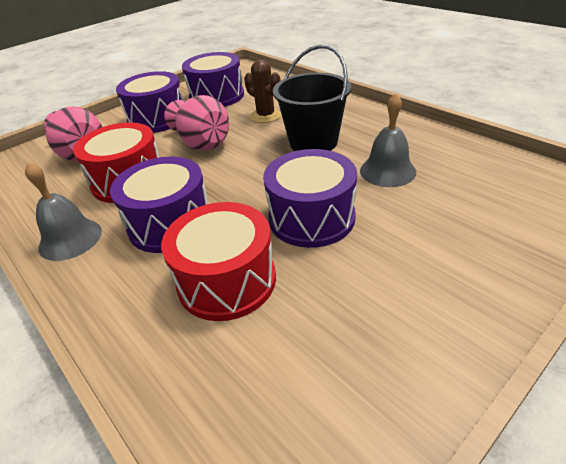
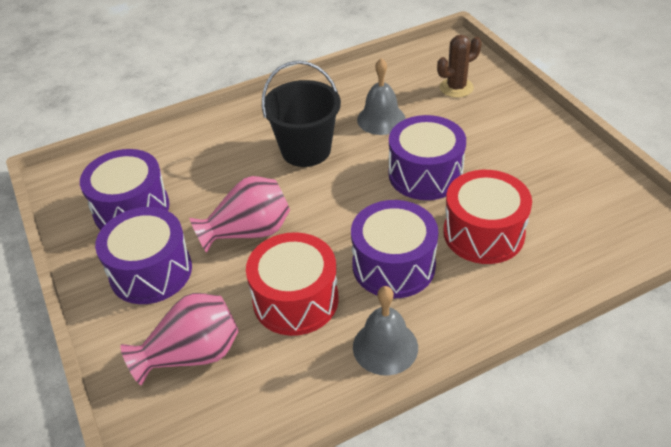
camera: 75 degrees left, 5 degrees up
brown cactus [244,60,281,123] -> brown cactus moved to [437,35,482,98]

